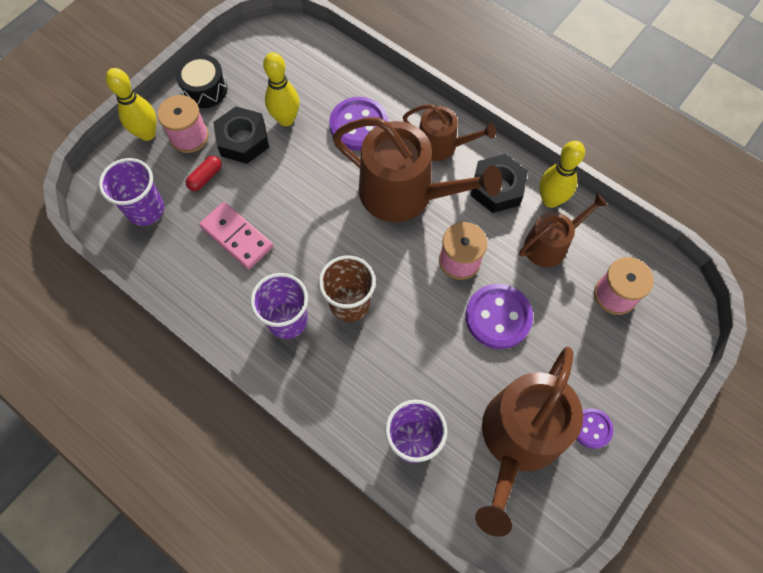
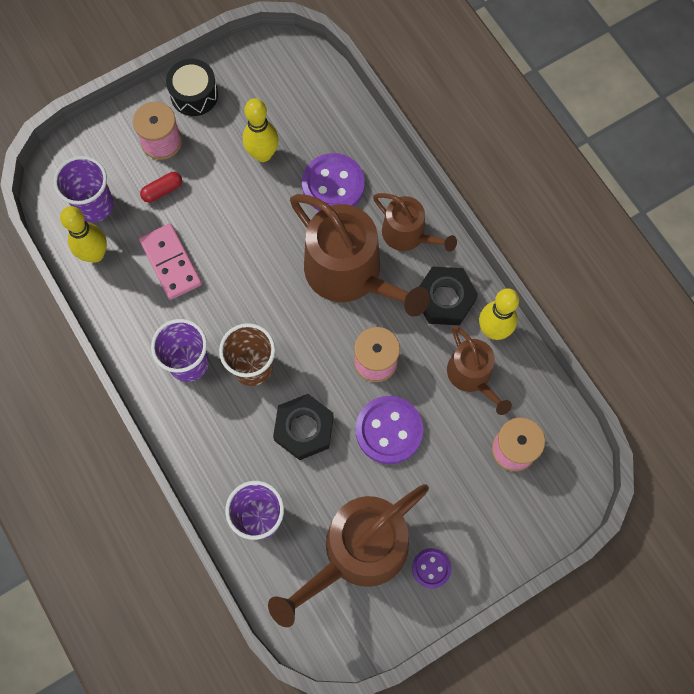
camera: 20 degrees right, 5 degrees up
yellow bowling pin [106,68,156,141] -> yellow bowling pin moved to [60,206,107,263]
black nut [213,106,269,164] -> black nut moved to [273,394,334,460]
brown watering can [519,193,608,267] -> brown watering can turned 75 degrees clockwise [447,326,512,415]

